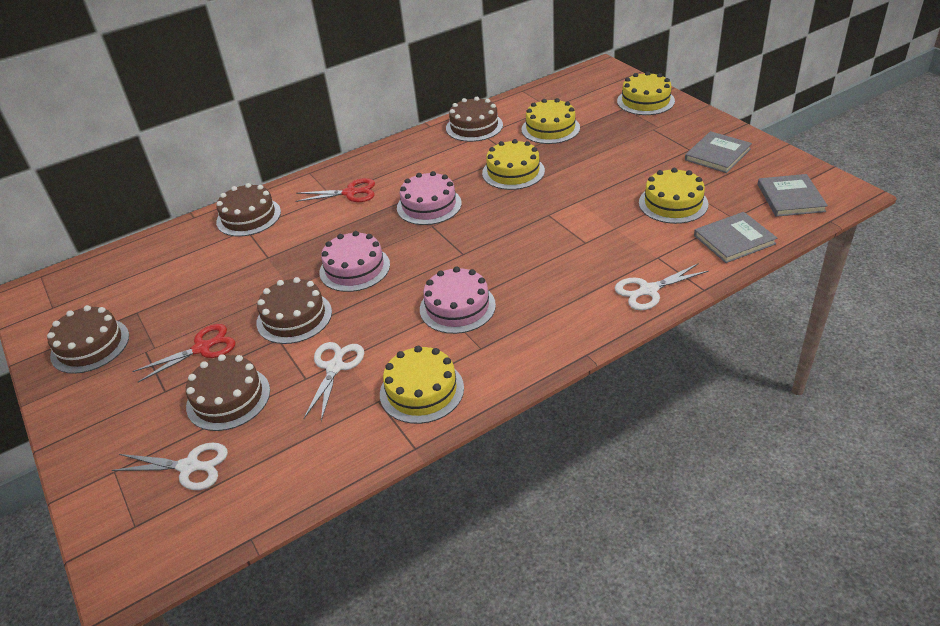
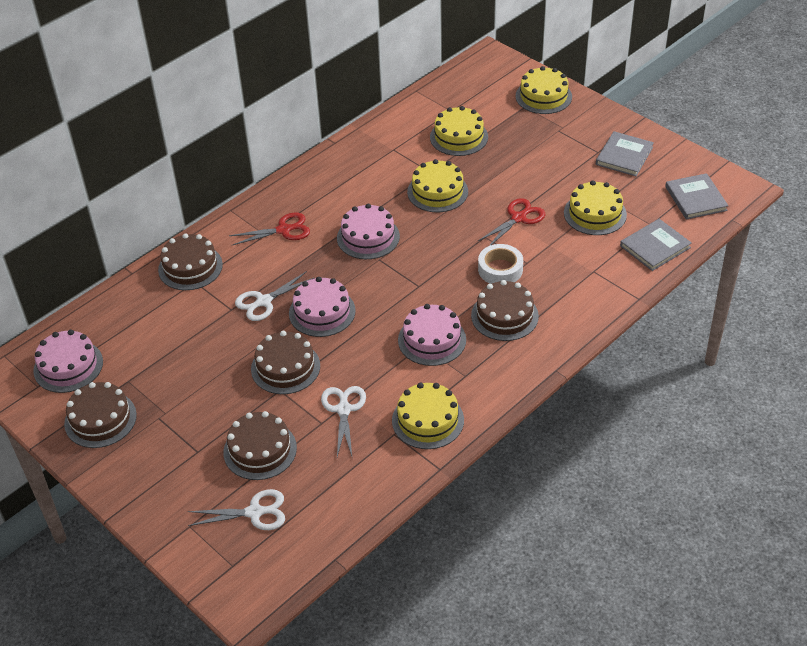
camera: 15 degrees left, 5 degrees up
red scissors [132,324,235,383] -> red scissors moved to [478,198,545,246]
brown cake [446,97,503,142] -> brown cake moved to [471,280,539,341]
white scissors [615,263,709,310] -> white scissors moved to [235,271,314,321]
none -> pink cake [33,330,103,393]
none -> white tape [478,244,523,284]

